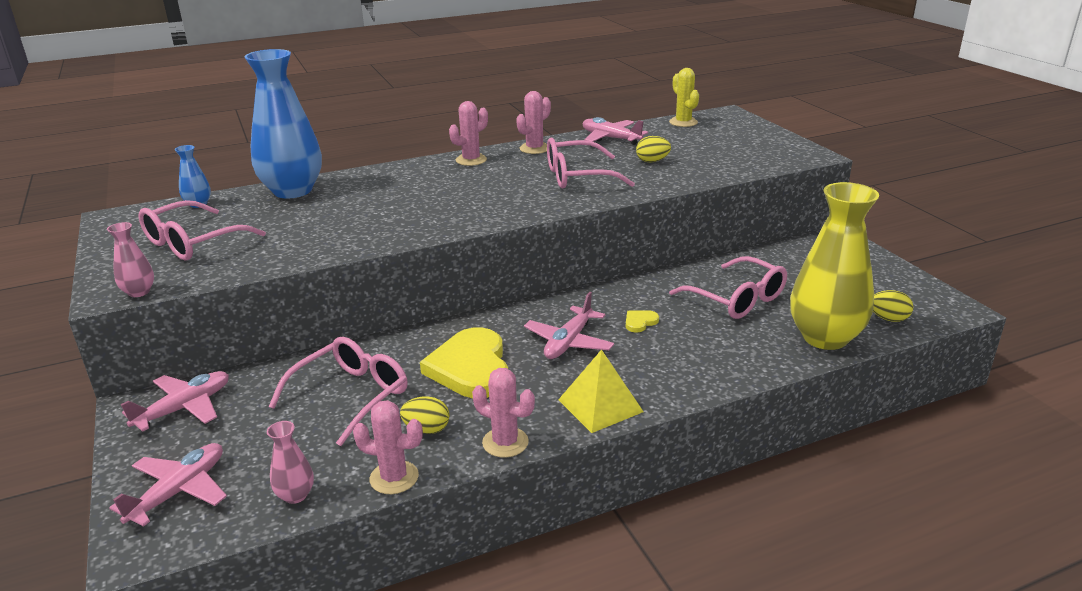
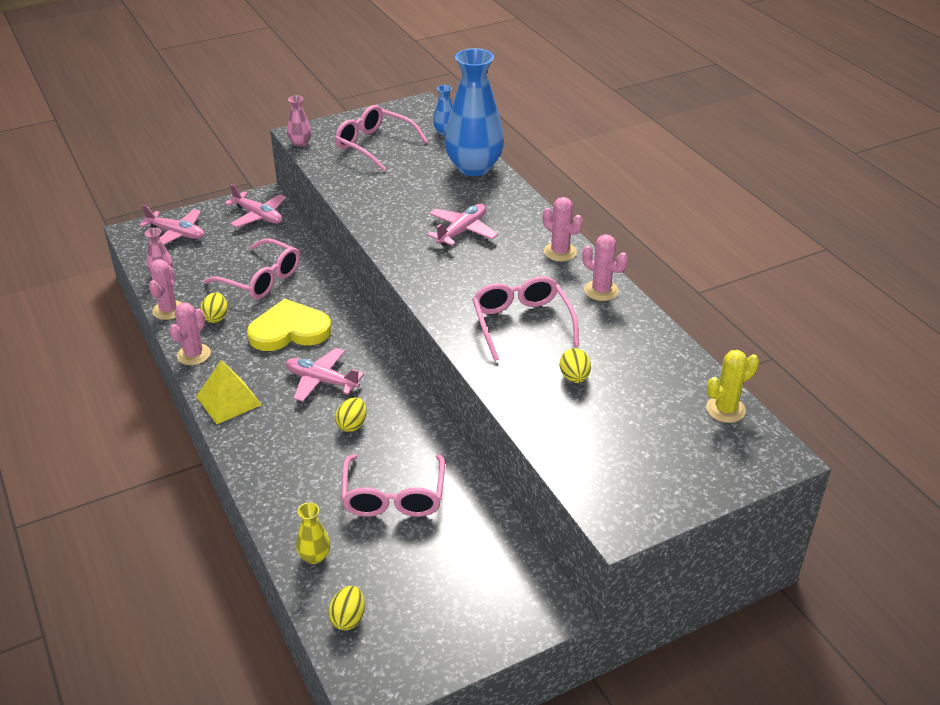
camera: 85 degrees right, 10 degrees up
pink plane [583,117,648,145] -> pink plane moved to [427,204,498,246]
yellow heart [626,310,659,333] -> yellow egg [335,397,366,432]
pink glasses [669,256,787,319] -> pink glasses turned 45 degrees counterclockwise [341,454,445,517]
yellow vase [790,182,879,350] -> yellow vase [296,503,330,564], size x0.42

